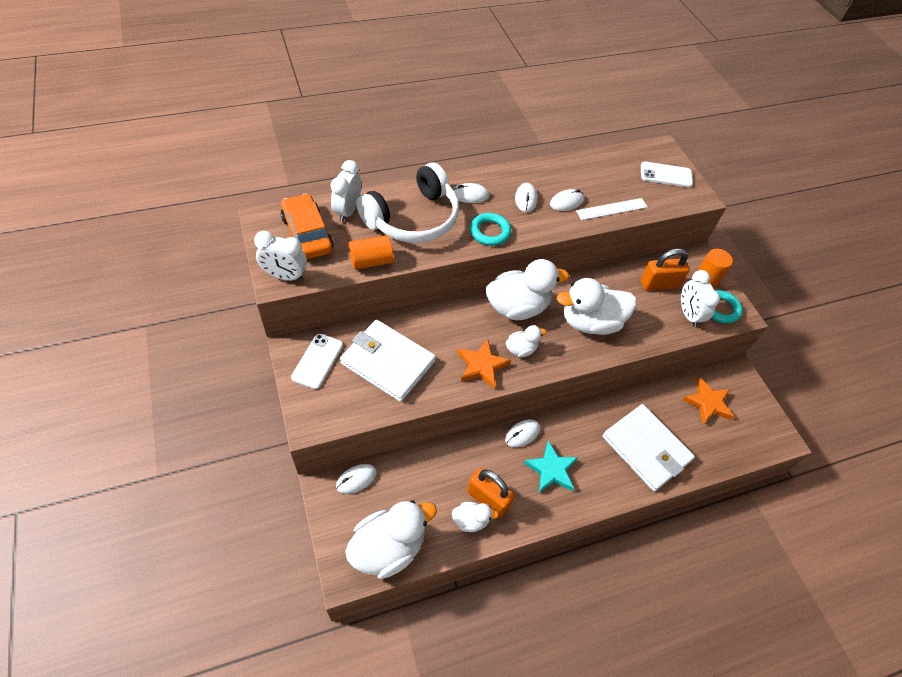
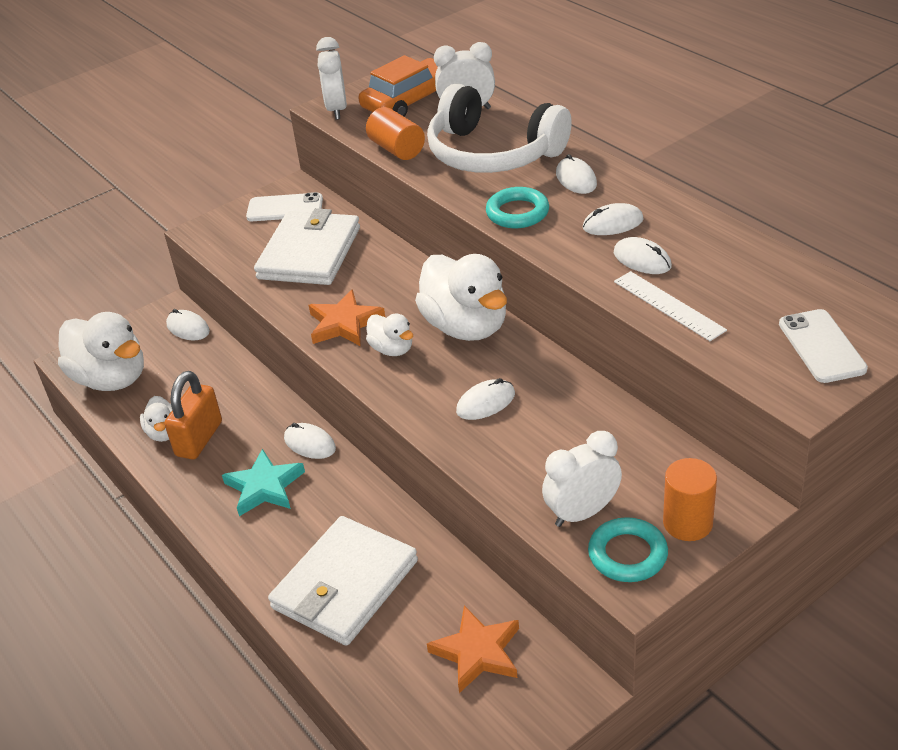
camera: 80 degrees right, 15 degrees down
white duck [557,278,636,335] -> white mouse [456,378,515,420]
orange padlock [641,248,689,291] -> none

